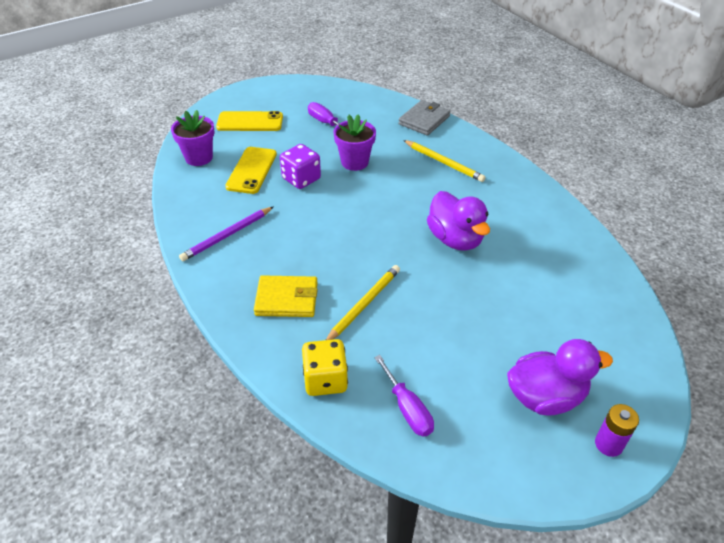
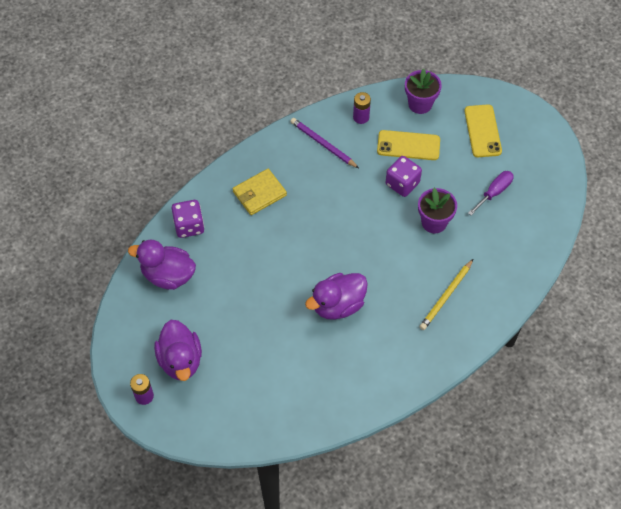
camera: 85 degrees right, 15 degrees up
yellow wallet [254,275,318,317] -> yellow wallet turned 60 degrees clockwise [233,169,287,215]
yellow dice [302,339,348,396] -> purple dice [172,200,204,238]
yellow pencil [326,265,400,340] -> none
purple screwdriver [374,355,434,436] -> purple duck [128,240,196,290]
grey wallet [398,100,450,136] -> none
none -> purple battery [353,92,371,124]

